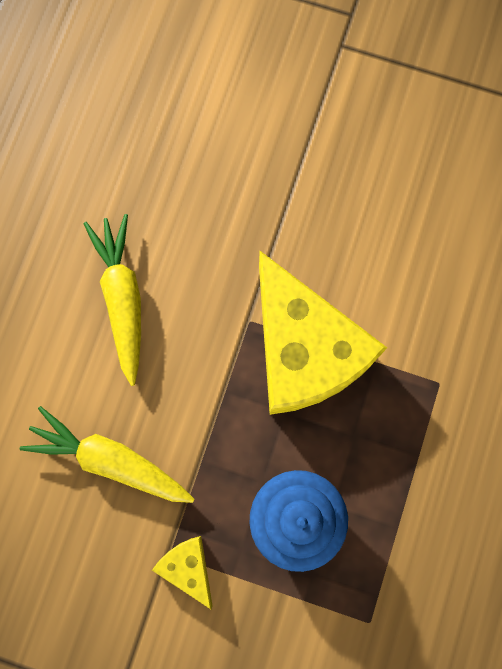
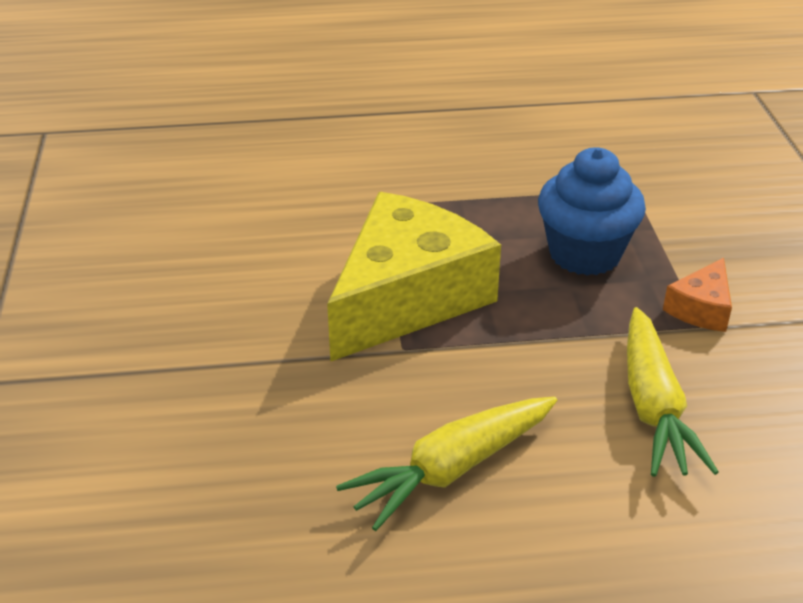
camera: 115 degrees left, 40 degrees down
yellow cheese [152,536,213,609] -> orange cheese [663,258,732,332]

